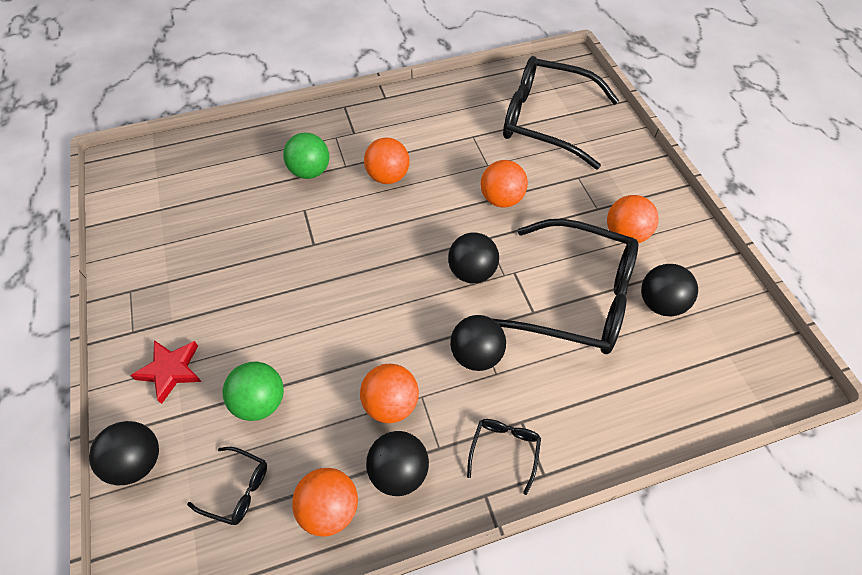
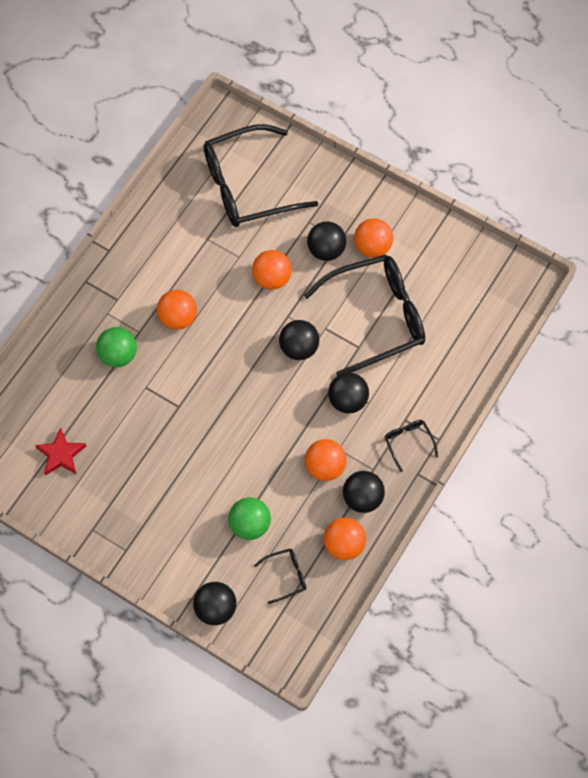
camera: 40 degrees left, 10 degrees up
red star [130,340,202,404] -> red star moved to [35,427,86,476]
black ball [641,264,698,316] -> black ball moved to [307,221,346,261]

